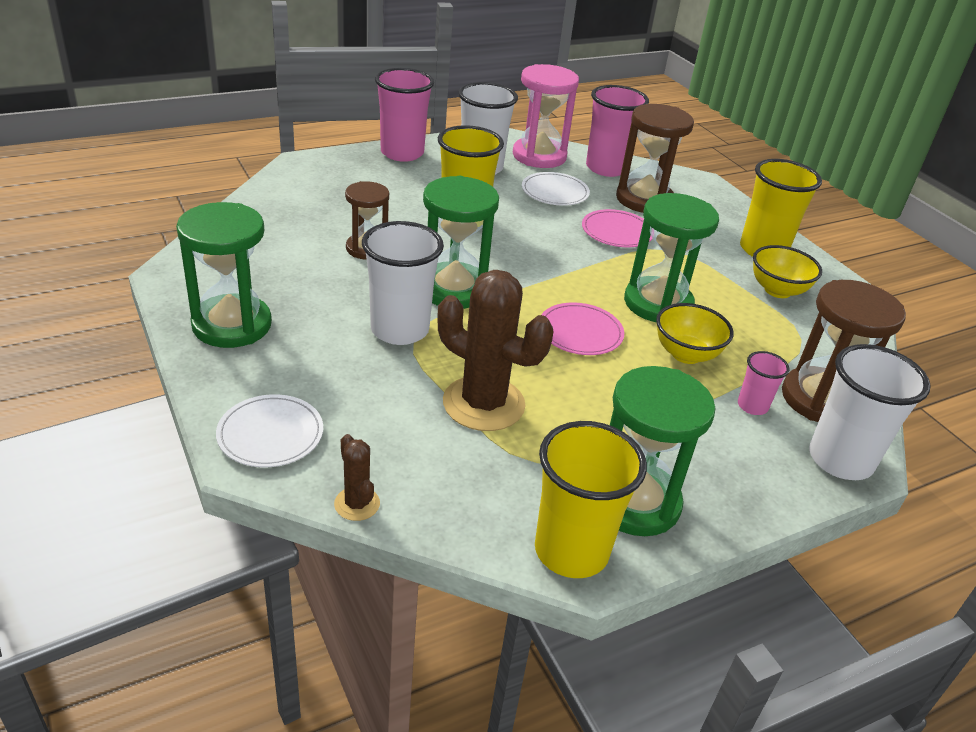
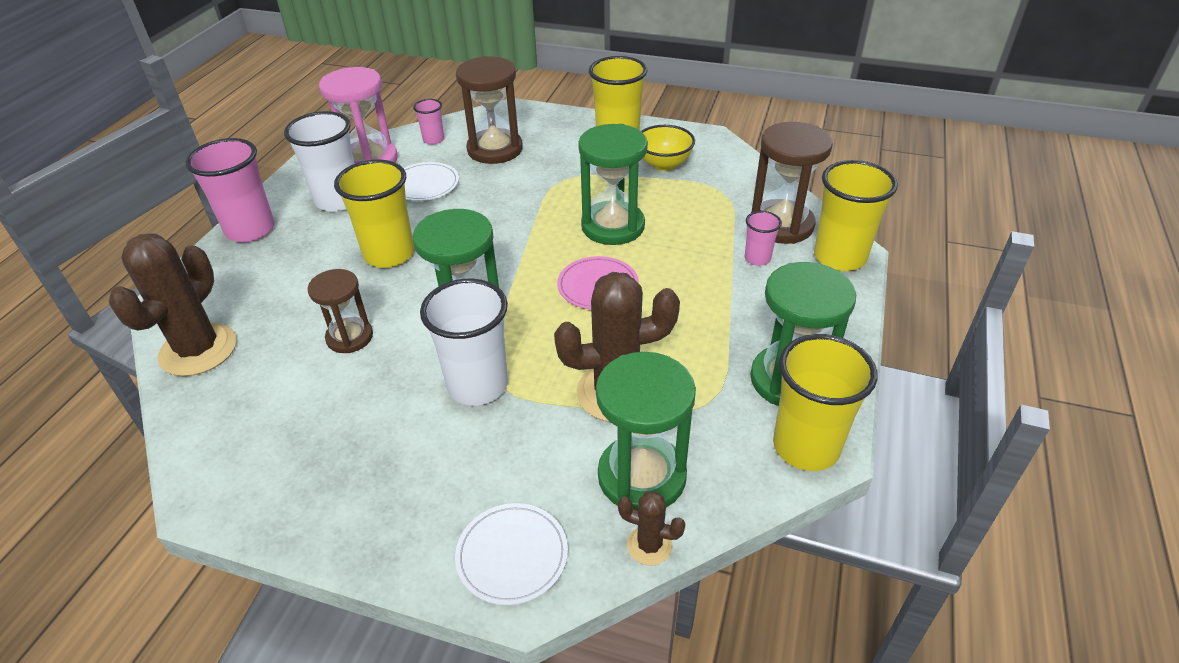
camera: 40 degrees left, 5 degrees up
green hourglass [176,202,272,348] -> green hourglass moved to [596,352,696,510]
pink plate [582,209,653,247] -> none
pink cup [586,85,649,177] -> pink cup [413,99,444,145], size x0.51
yellow bowl [656,303,734,364] -> none
white cup [809,344,931,480] -> yellow cup [814,160,898,271]
none -> brown cactus [108,233,236,376]

